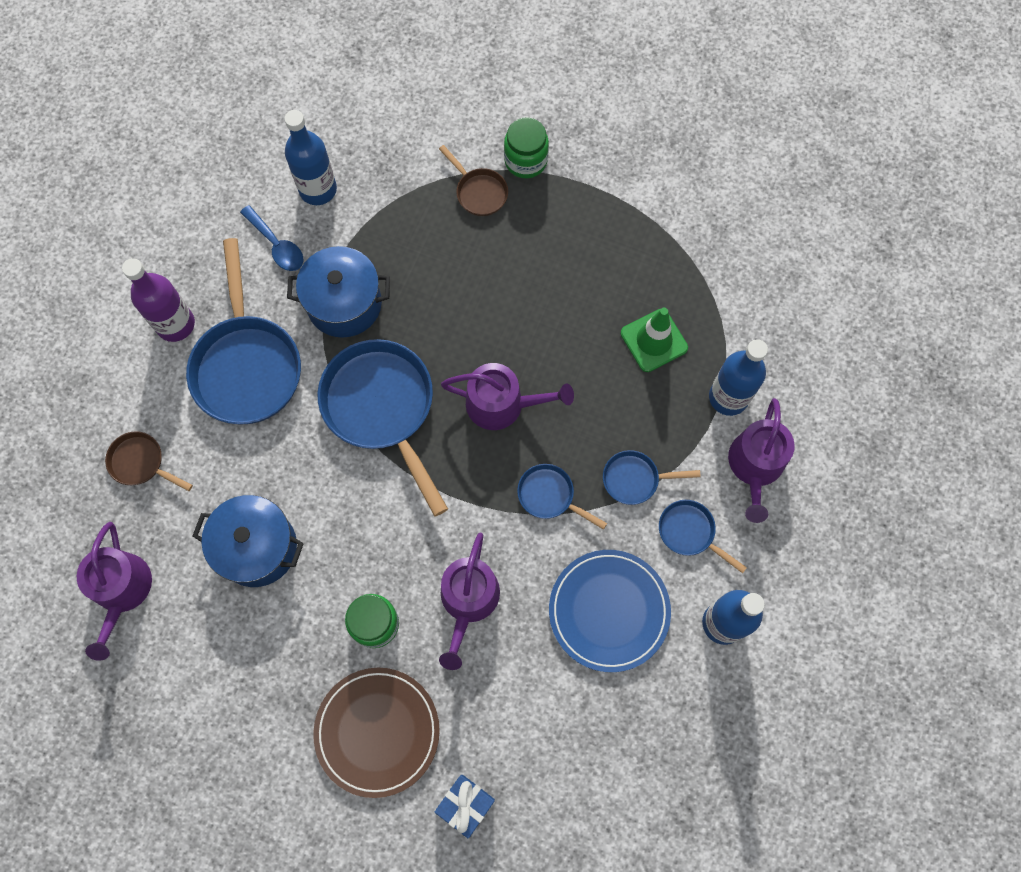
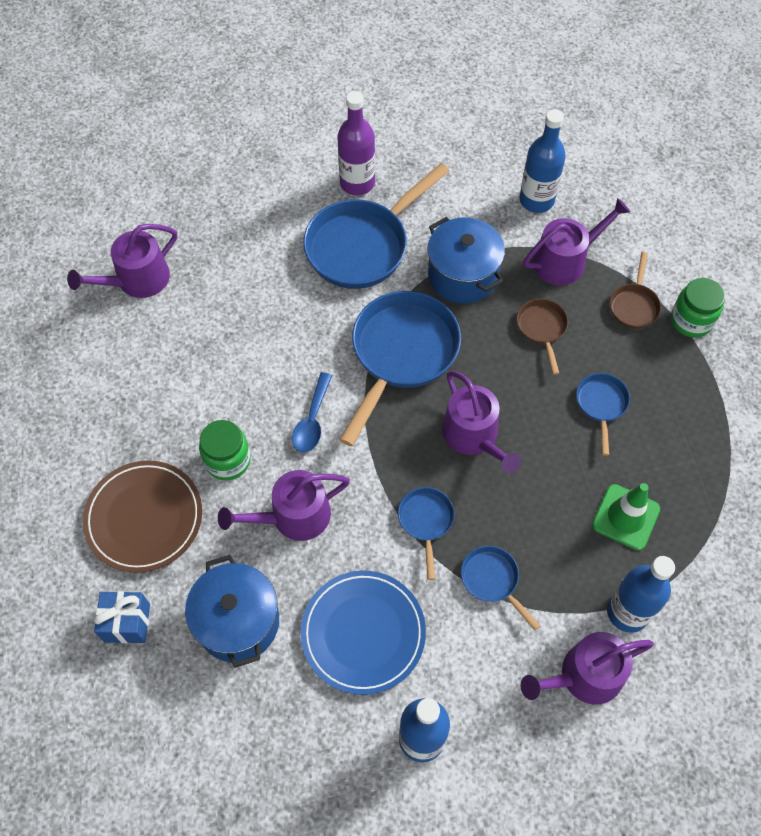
camera: 55 degrees right, 10 degrees down
brown pan [105,431,193,491] -> brown pan moved to [517,299,568,375]
blue pot [193,495,304,587] -> blue pot moved to [185,555,279,668]
blue spoon [240,205,303,271] -> blue spoon moved to [292,372,332,453]
blue pan [659,500,747,573] -> blue pan moved to [576,373,630,456]
none -> purple watering can [523,198,630,285]

